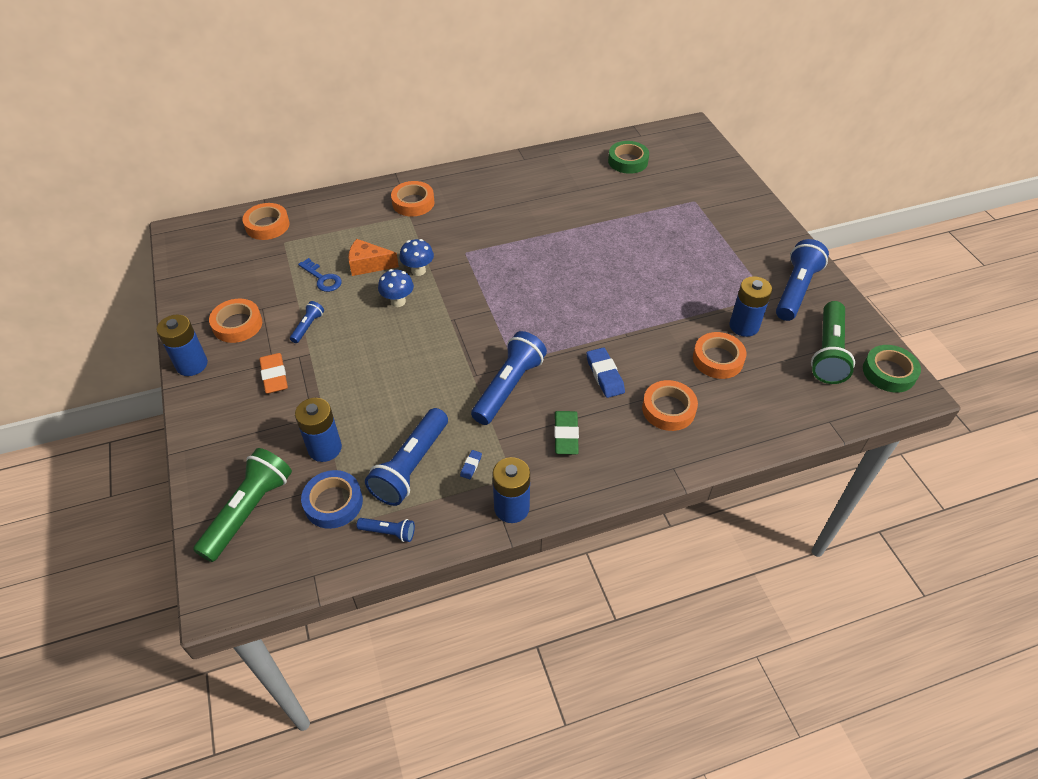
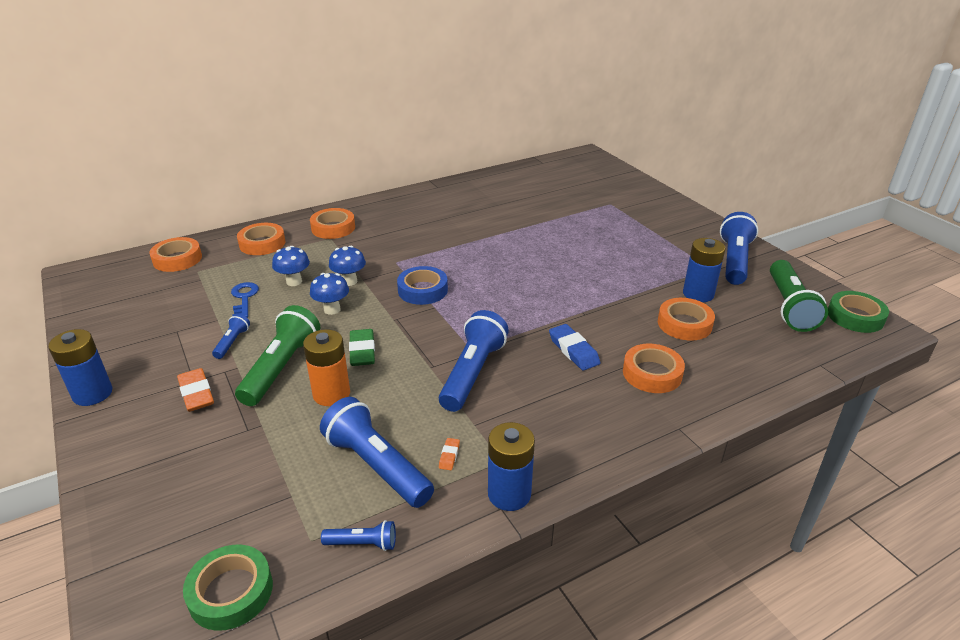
camera: 10 degrees left, 15 degrees down
green flashlight [193,448,292,562] -> green flashlight moved to [235,305,320,406]
orange tape [209,299,262,343] -> orange tape moved to [237,223,285,255]
blue battery [295,398,342,462] -> none
blue key [298,258,342,292] -> blue key turned 135 degrees counterclockwise [231,282,259,318]
blue tape [301,470,363,529] -> blue tape moved to [397,266,448,305]
orange cheese [348,239,399,276] -> blue mushroom [272,246,310,286]
blue flashlight [365,408,448,506] -> blue flashlight turned 120 degrees clockwise [320,397,434,508]
blue eraser [460,450,482,479] -> orange eraser [439,438,460,470]
green eraser [554,411,579,455] -> green eraser moved to [349,329,375,366]
green tape [608,141,649,174] -> green tape moved to [183,544,273,631]
none -> orange battery [303,329,350,406]

